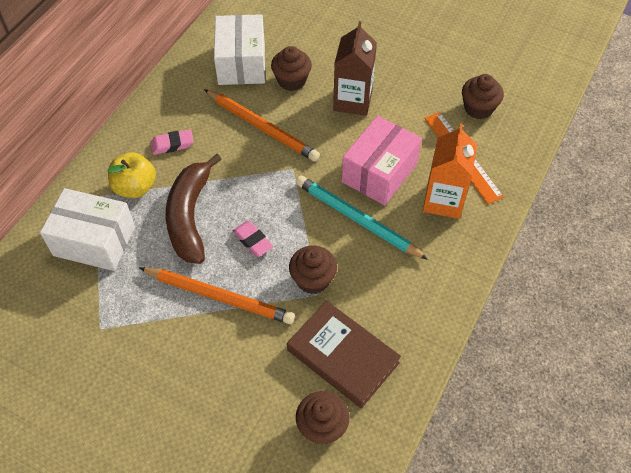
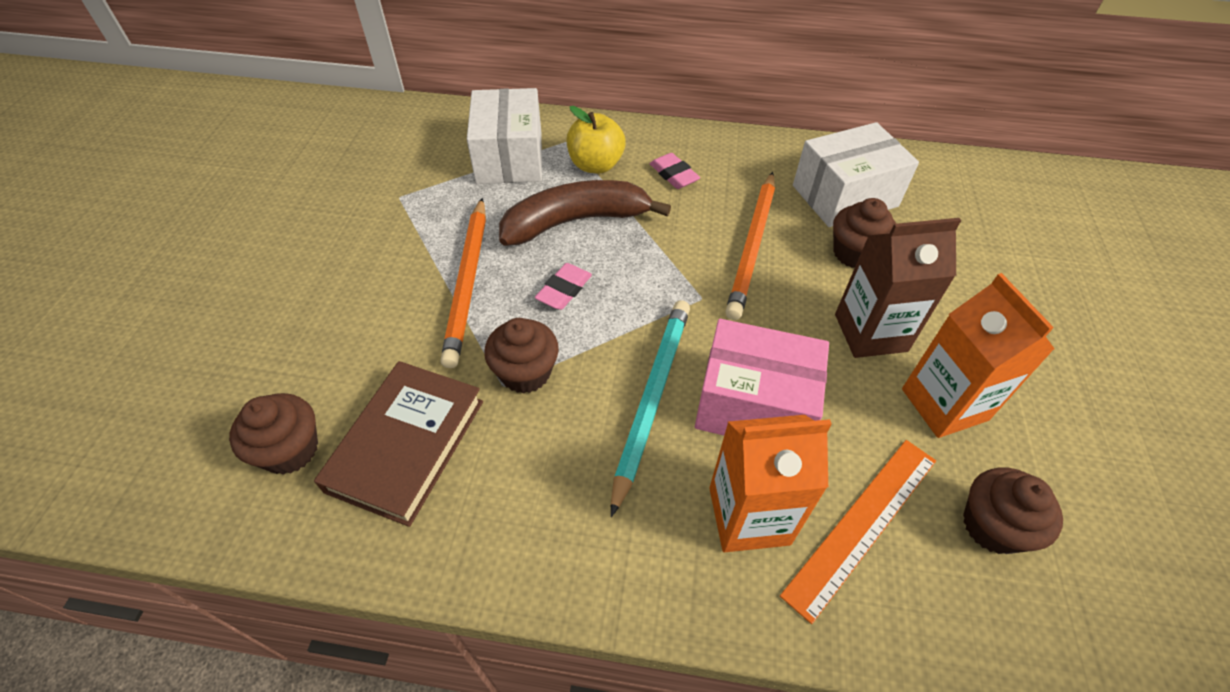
camera: 70 degrees right, 5 degrees down
none -> orange carton [902,273,1055,438]

